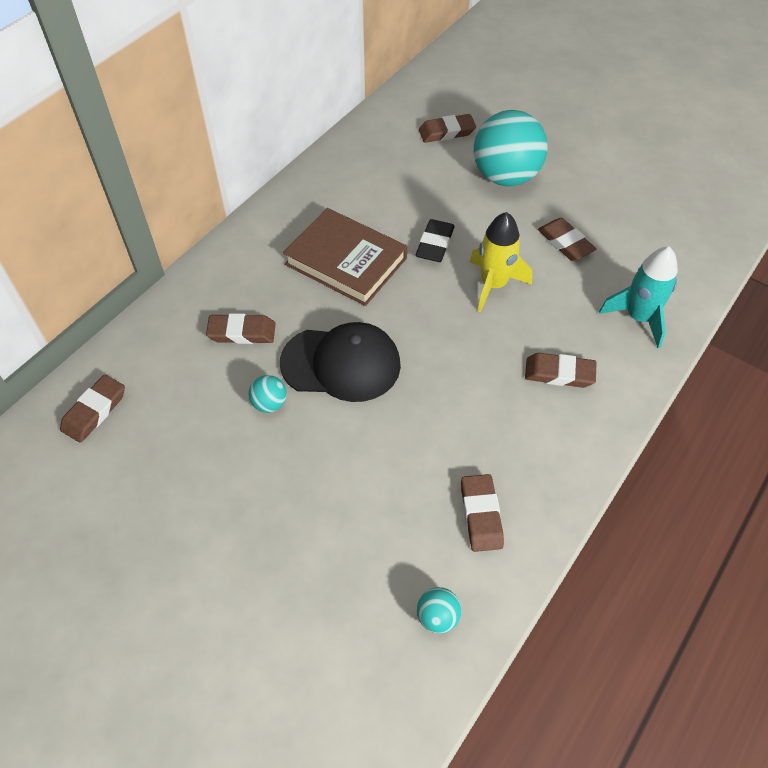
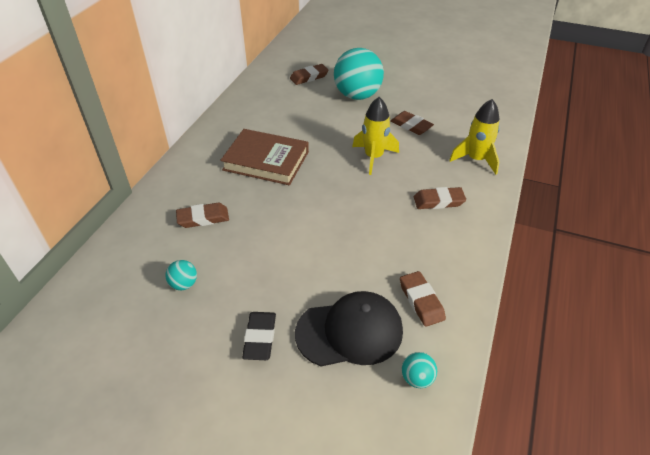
camera: 15 degrees left, 10 degrees down
brown eraser [60,375,125,443] -> none
turquoise ball [248,375,287,413] -> turquoise ball moved to [165,260,197,290]
black cap [280,322,401,402] -> black cap moved to [295,291,403,366]
black eraser [416,219,455,262] -> black eraser moved to [242,312,276,360]
turquoise rocket [599,246,678,348] -> yellow rocket [449,99,500,175]

